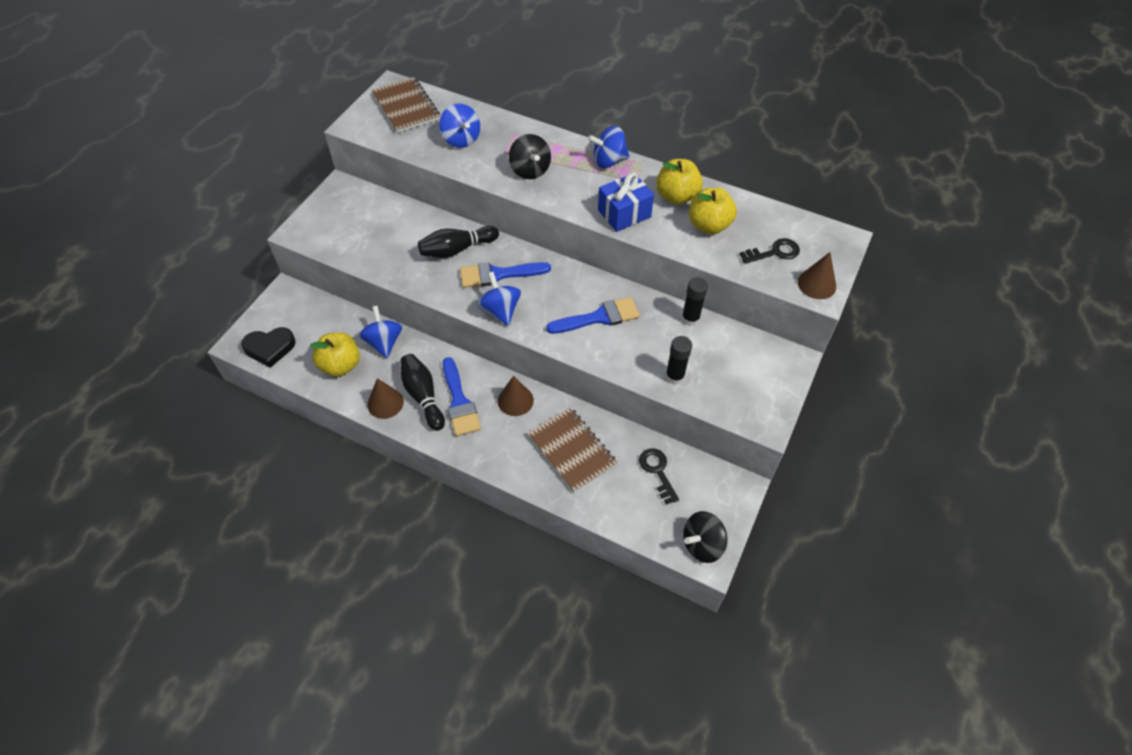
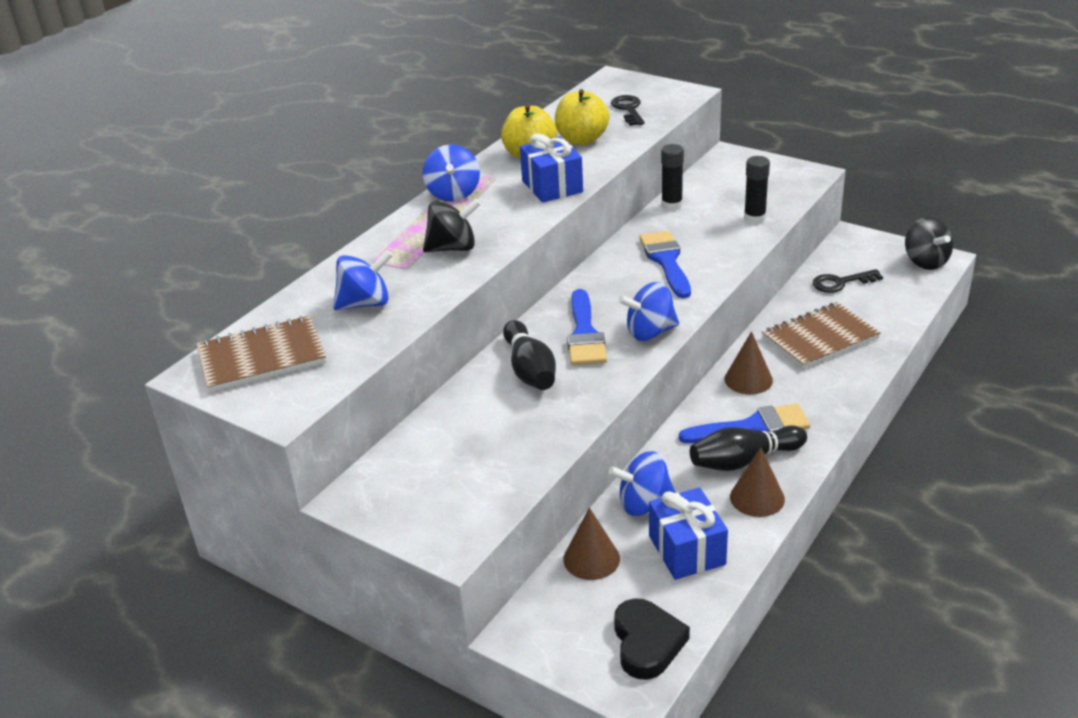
camera: 80 degrees left, 20 degrees down
yellow apple [310,332,360,377] -> blue gift [649,487,728,580]
brown cone [798,252,836,299] -> brown cone moved to [563,508,620,580]

